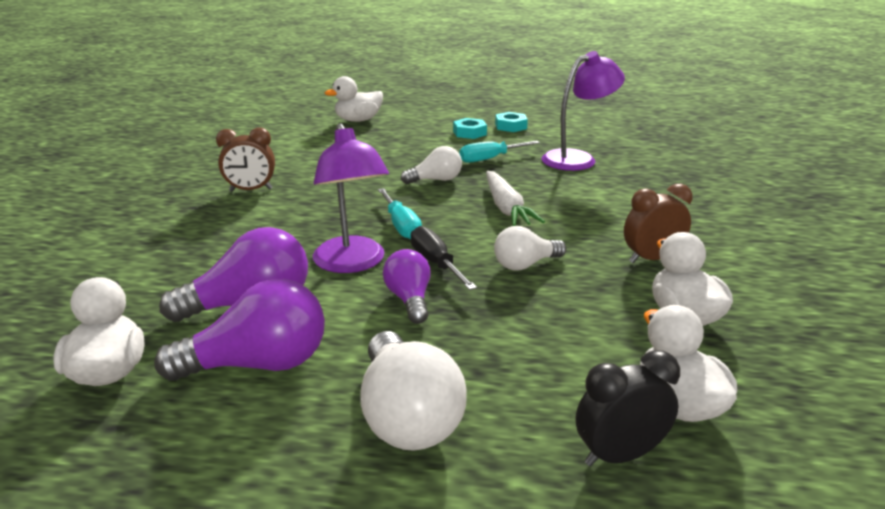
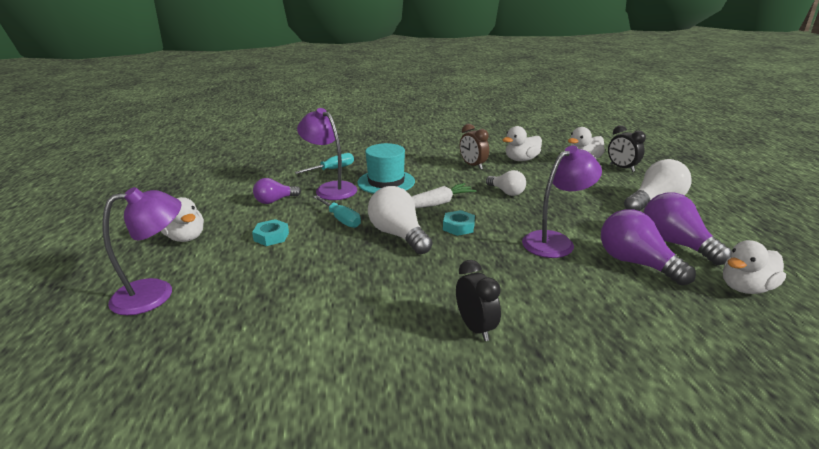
camera: 105 degrees left, 0 degrees up
brown clock [216,128,275,192] -> black clock [456,260,501,341]
white duck [325,76,383,122] -> white duck moved to [161,197,204,242]
turquoise screwdriver [378,188,422,239] -> turquoise screwdriver moved to [295,153,354,174]
purple light bulb [383,249,430,324] -> purple light bulb moved to [253,178,301,204]
white light bulb [401,146,462,184] -> white light bulb [368,186,432,254], size x1.62
black screwdriver [411,226,477,290] -> none
turquoise nut [495,112,528,132] -> turquoise nut moved to [443,210,475,236]
none -> purple lamp [102,187,182,315]
none -> turquoise hat [357,143,415,194]

